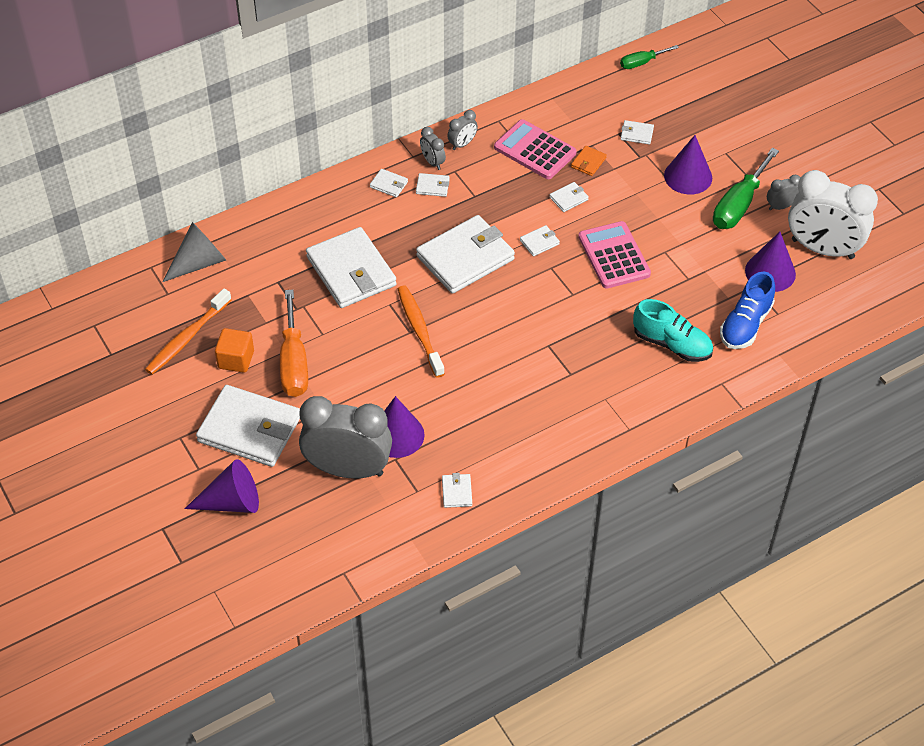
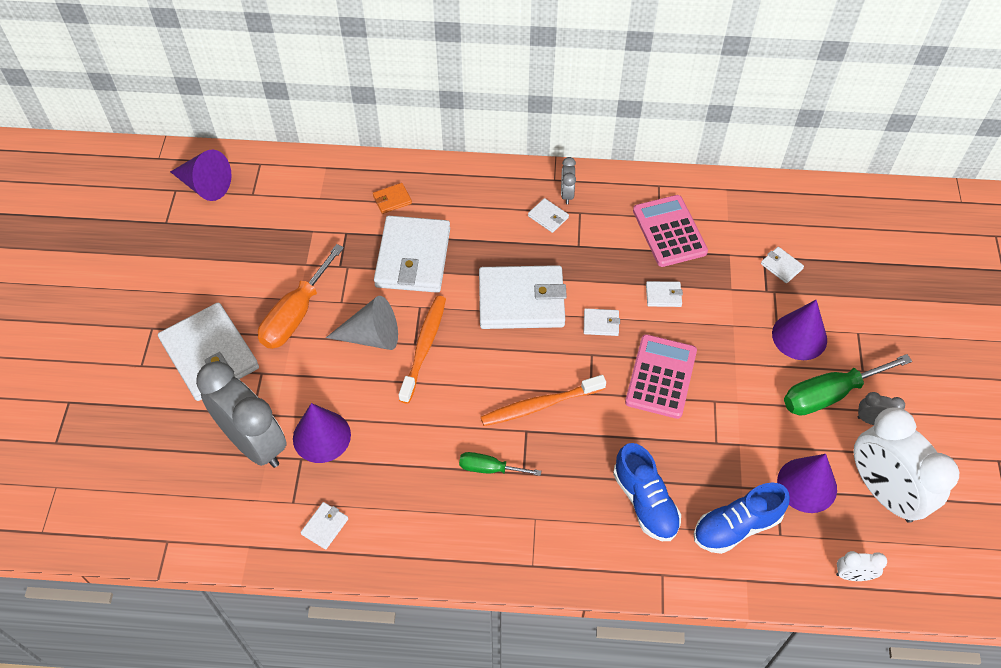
camera: 35 degrees right, 5 degrees up
orange toothbrush [145,289,232,375] -> orange toothbrush moved to [481,375,606,426]
grey cone [163,222,226,282] -> grey cone moved to [326,296,398,350]
purple cone [185,459,259,513] -> purple cone moved to [170,150,232,201]
orange cube [215,328,254,373] -> none
white wallet [370,169,408,198] -> none
grey clock [447,110,478,150] -> none
orange wallet [571,146,607,176] -> orange wallet moved to [373,183,412,214]
green screwdriver [620,45,679,69] -> green screwdriver moved to [459,452,541,476]
turquoise shoe [633,299,713,362] -> blue shoe [613,443,681,541]
none -> white clock [836,551,887,581]

